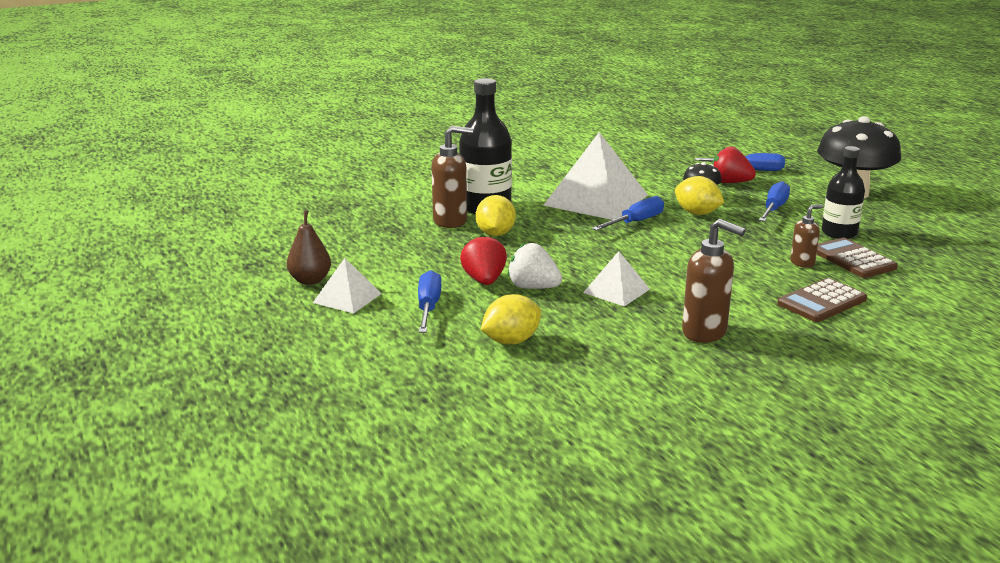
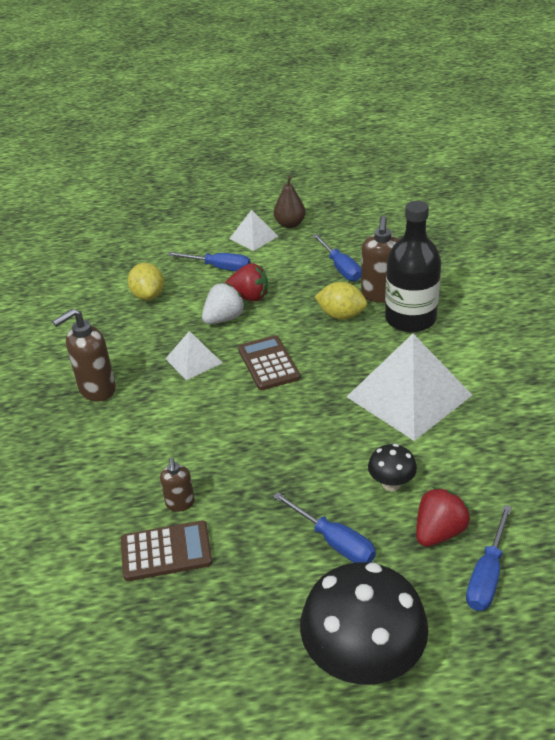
camera: 110 degrees right, 15 degrees up
blue screwdriver [592,196,664,231] -> blue screwdriver moved to [313,234,361,281]
yellow lemon [675,176,724,215] -> none
brown calculator [777,278,867,322] -> brown calculator moved to [238,335,300,390]
black bottle [822,146,865,239] -> none

